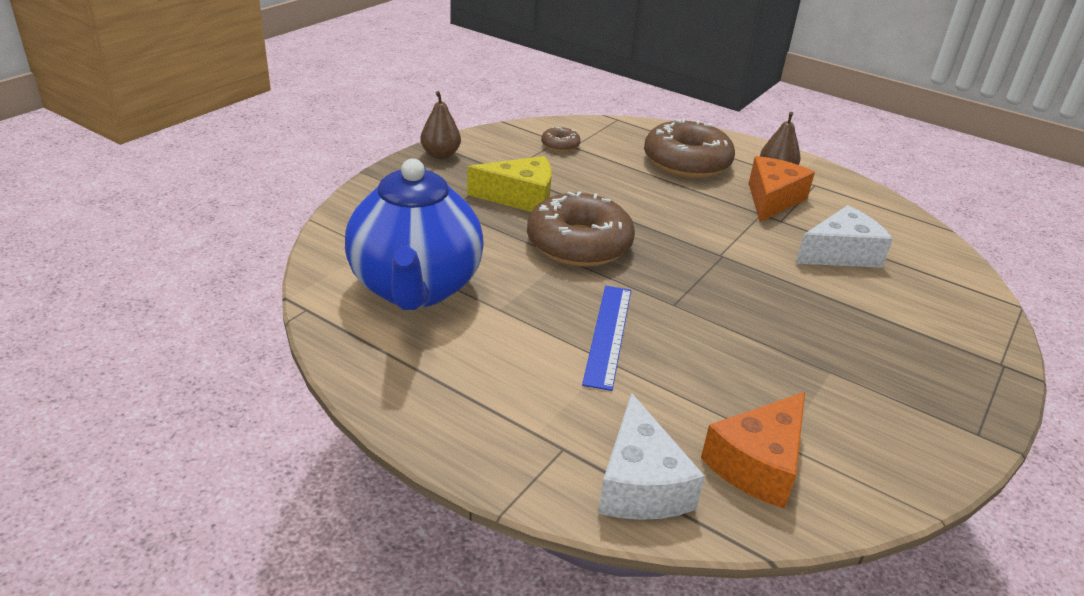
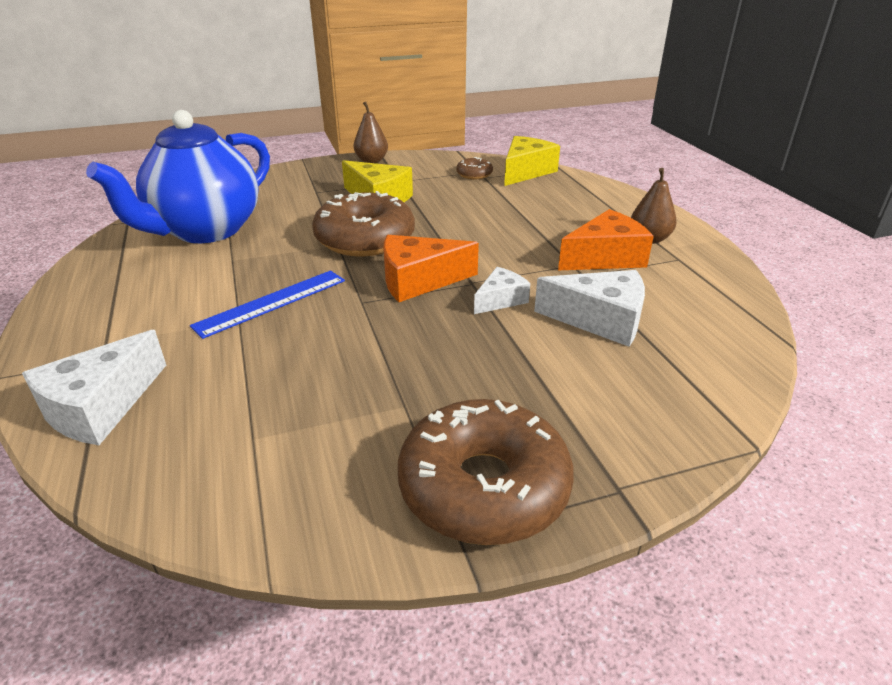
camera: 40 degrees right, 0 degrees up
brown donut [644,119,735,178] -> brown donut moved to [398,399,574,545]
orange cheese [701,392,805,509] -> orange cheese moved to [384,235,479,302]
none -> white cheese [474,267,530,314]
none -> yellow cheese [504,136,560,186]

